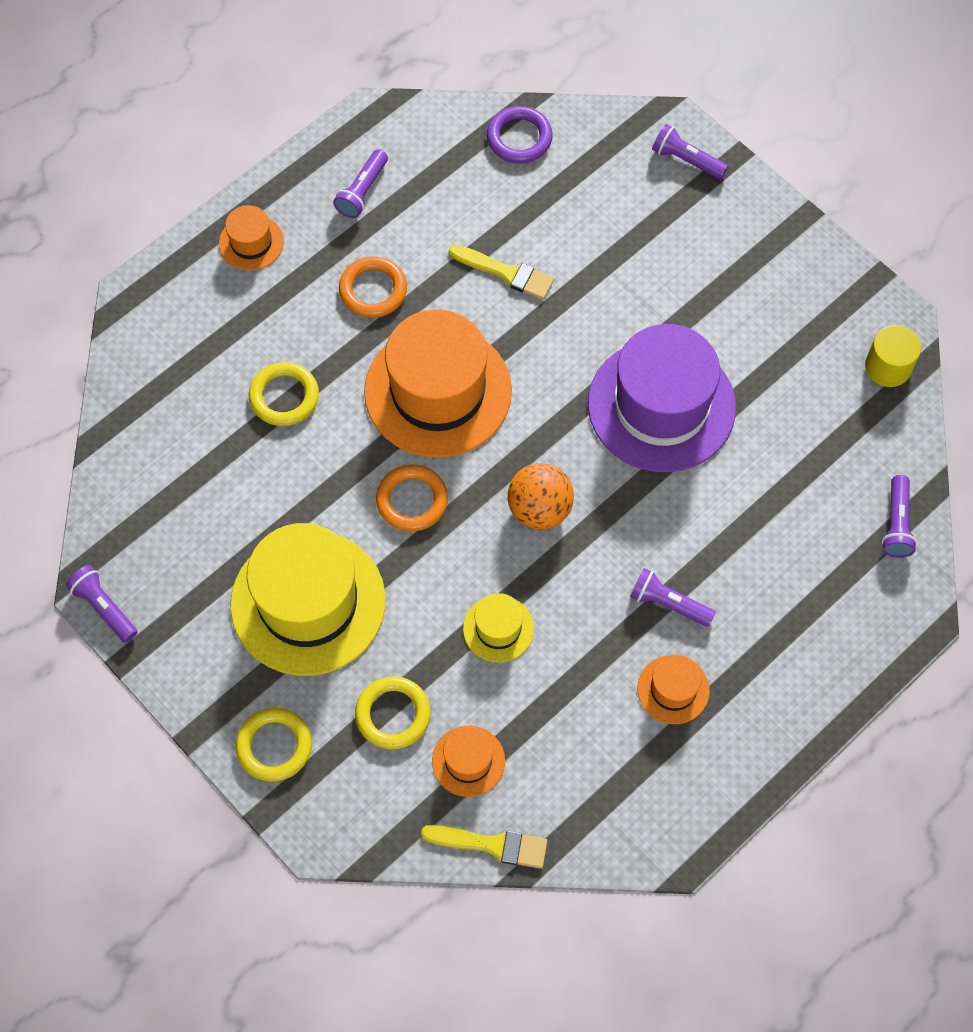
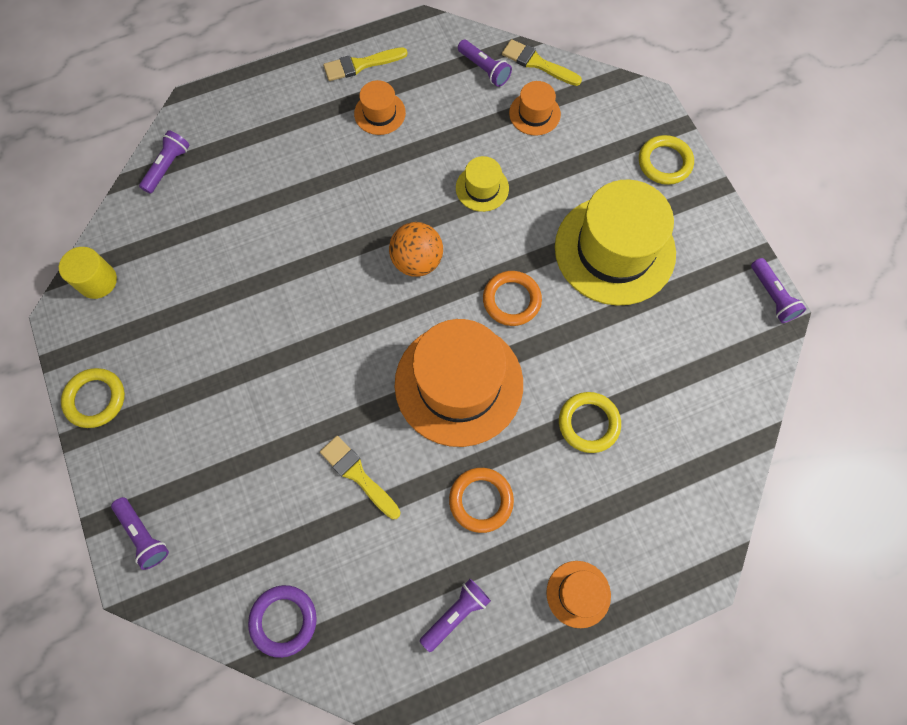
camera: 160 degrees left, 5 degrees up
yellow ring [355,676,431,749] -> yellow ring moved to [61,368,125,428]
purple hat [588,324,736,472] -> none
purple flashlight [630,568,716,627] -> purple flashlight moved to [458,40,512,87]
none -> yellow brush [323,47,408,81]

